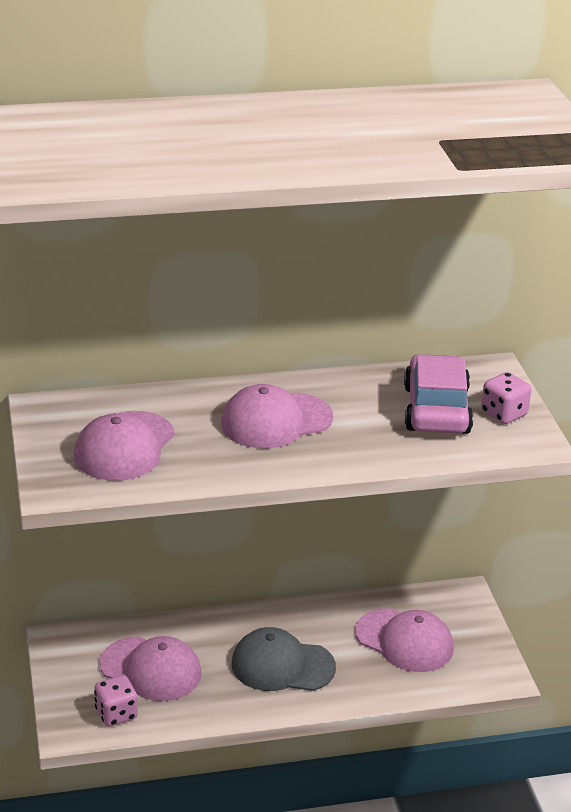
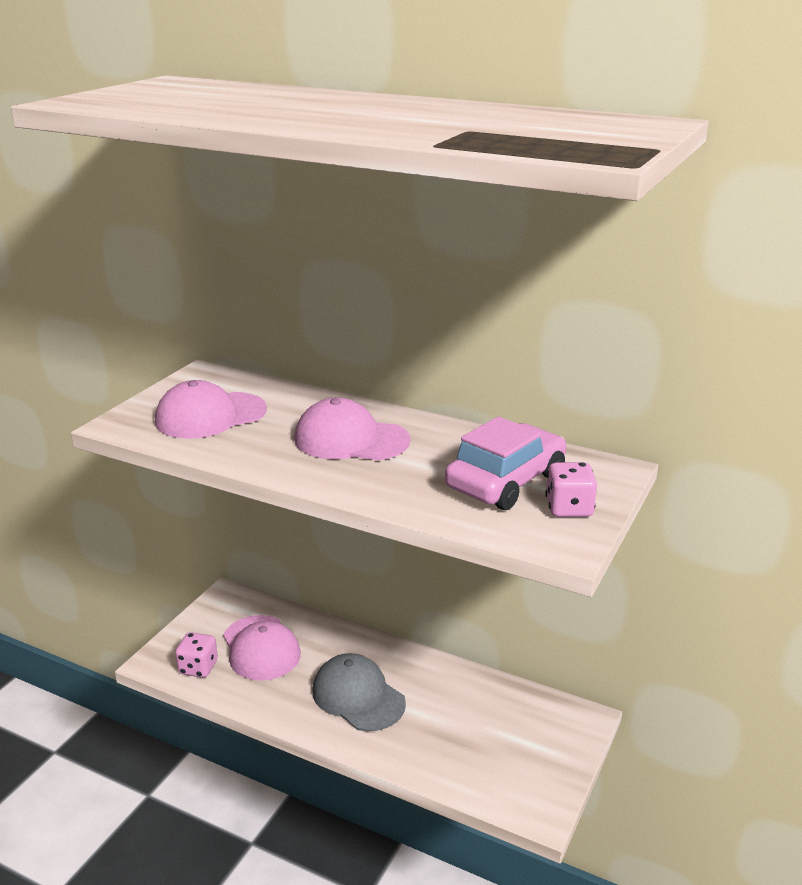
camera: 40 degrees right, 5 degrees down
pink cap [355,608,454,672] -> none

